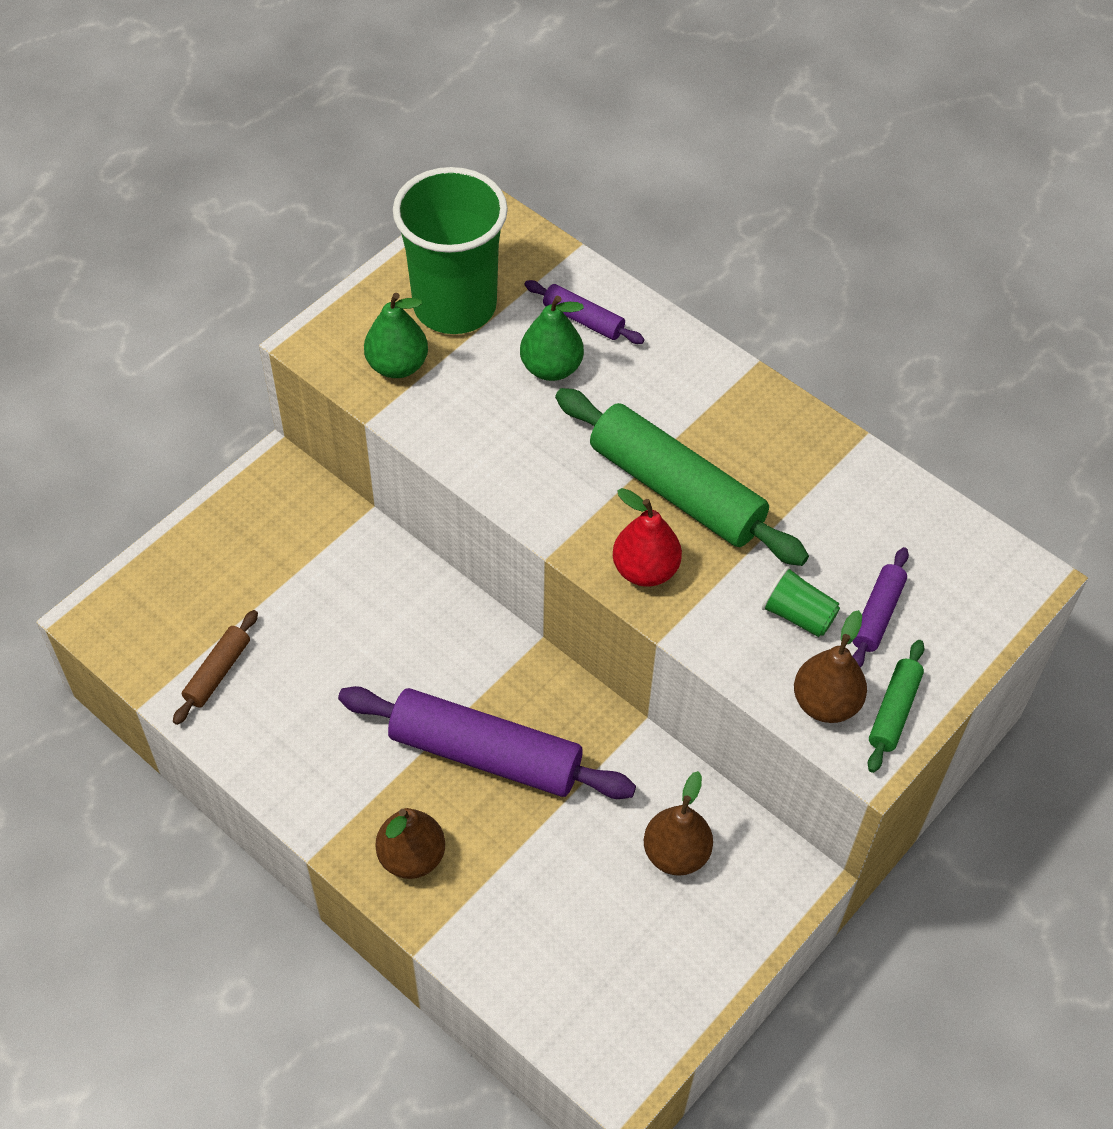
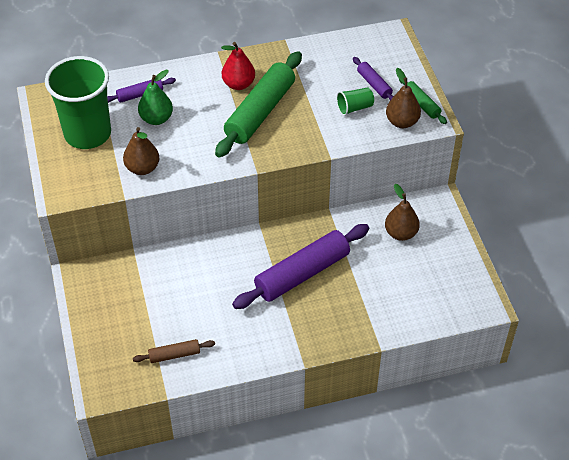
camera: 55 degrees left, 5 degrees down
brown rolling pin [173,610,258,725] -> brown rolling pin turned 75 degrees counterclockwise [133,339,215,363]
green pear [364,293,428,378] -> none
brown pear [376,808,445,879] -> brown pear moved to [123,127,160,175]
green rolling pin [555,388,809,566] -> green rolling pin turned 45 degrees counterclockwise [215,51,302,157]
red pear [612,488,682,587] -> red pear moved to [221,42,255,90]

